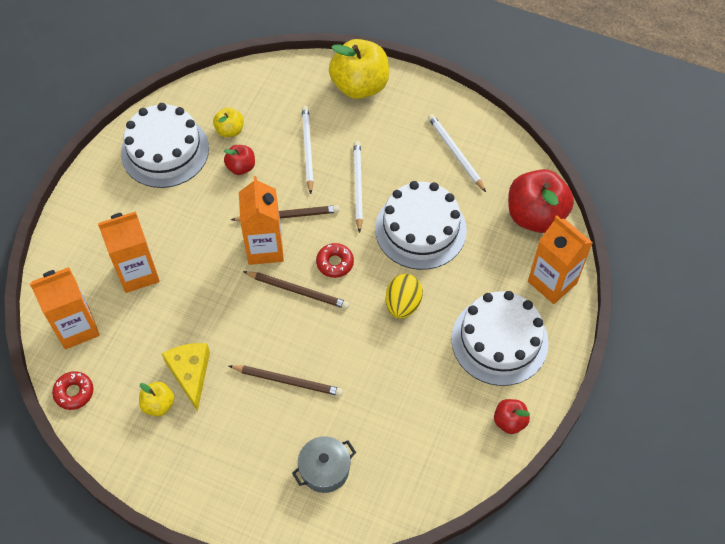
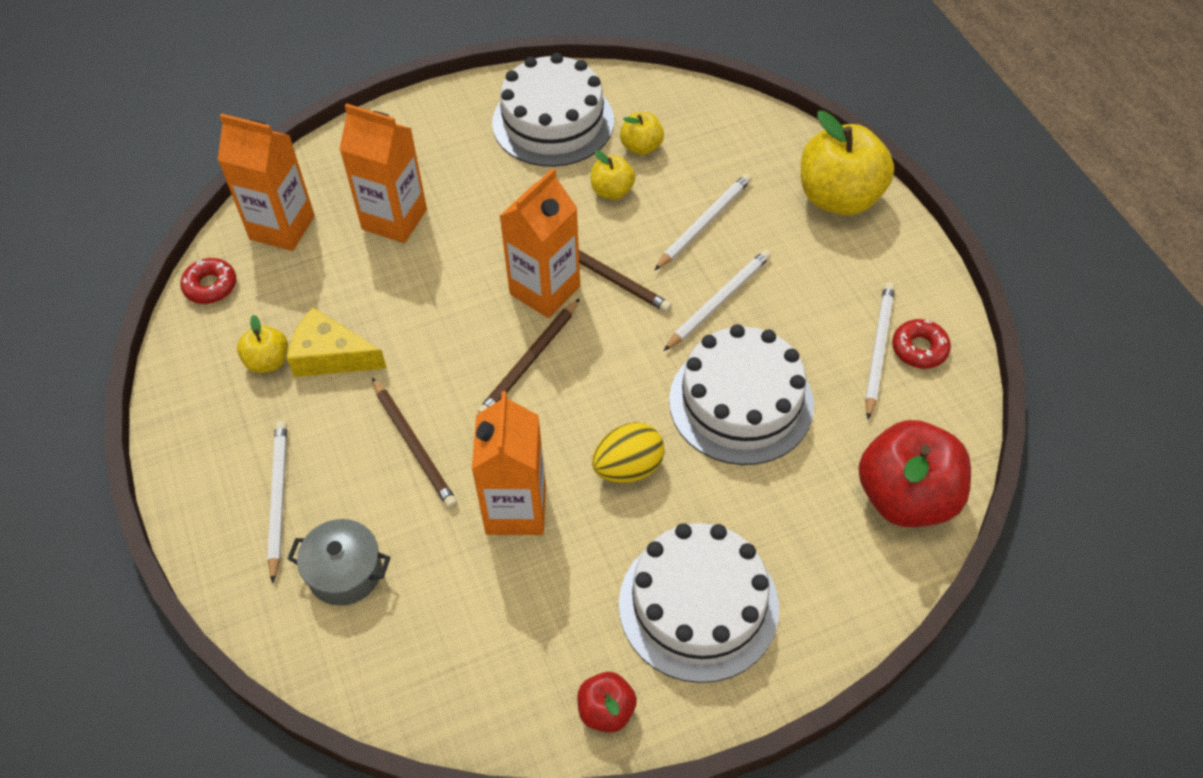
camera: 45 degrees right, 5 degrees down
yellow cheese [162,343,210,412] -> yellow cheese turned 105 degrees counterclockwise [287,308,387,377]
red apple [224,145,255,175] -> yellow apple [591,150,635,200]
brown pencil [243,271,349,309] -> brown pencil turned 60 degrees clockwise [477,298,580,414]
red donut [316,243,354,278] -> red donut moved to [892,319,951,368]
orange carton [528,216,593,304] -> orange carton moved to [472,391,546,535]
none -> white pencil [267,421,287,584]

